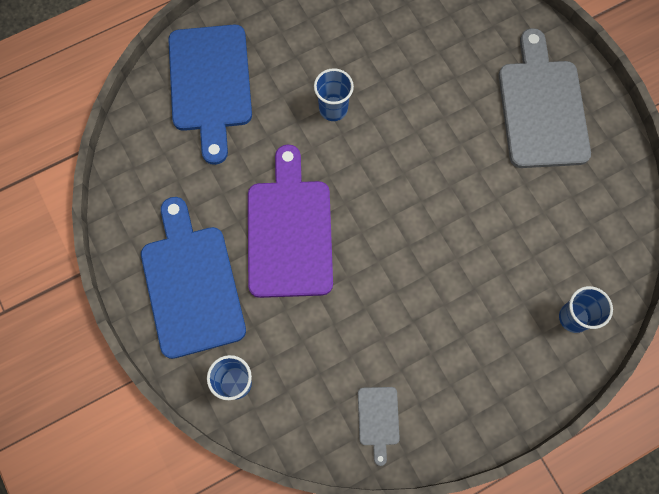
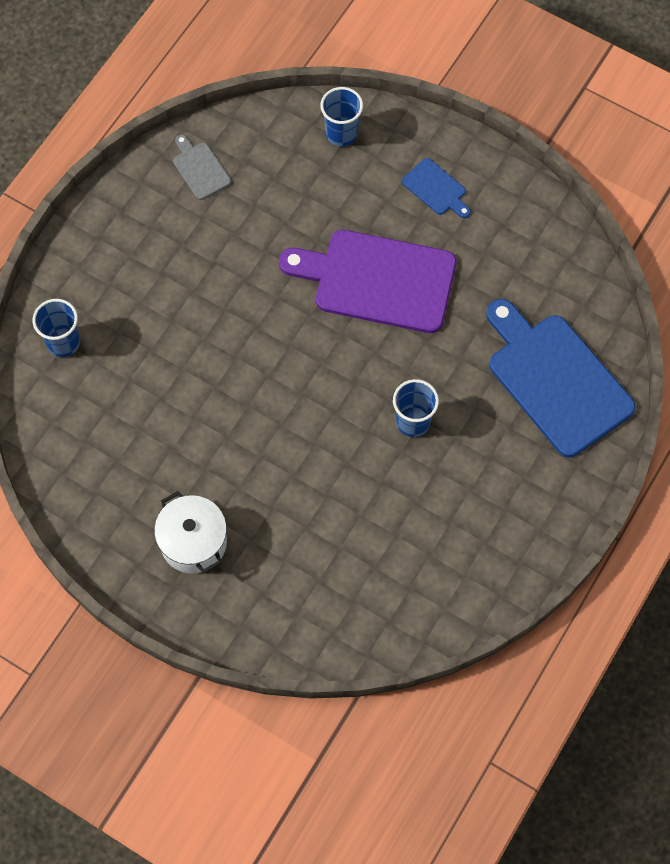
camera: 150 degrees right, 5 degrees down
blue cutting board [141,197,246,359] -> blue cutting board [402,158,471,218], size x0.45
purple cutting board [248,145,333,298] -> purple cutting board turned 135 degrees clockwise [279,230,456,333]
grey cutting board [498,28,591,168] -> white pot [154,491,227,574]

